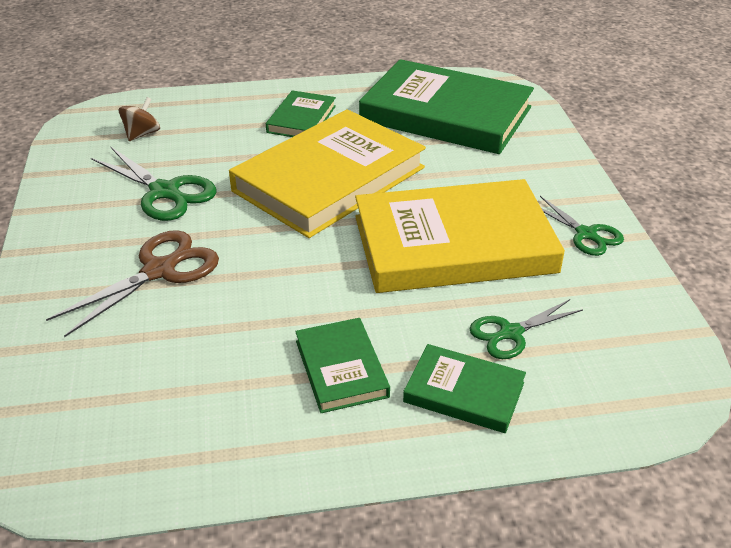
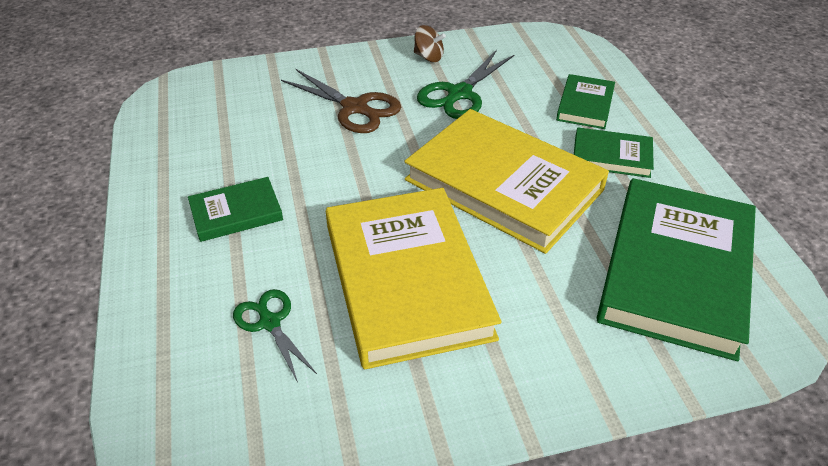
camera: 85 degrees right, 5 degrees up
brown spinning top [119,97,160,141] -> brown spinning top moved to [414,25,446,62]
green book [403,344,526,433] -> green book moved to [556,74,615,129]
green scissors [540,196,624,256] -> none

